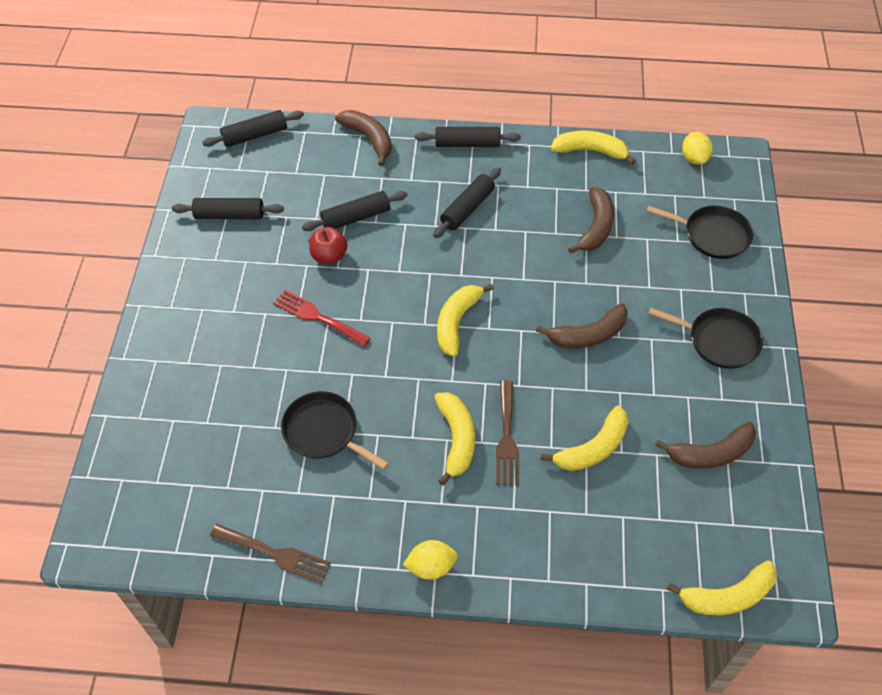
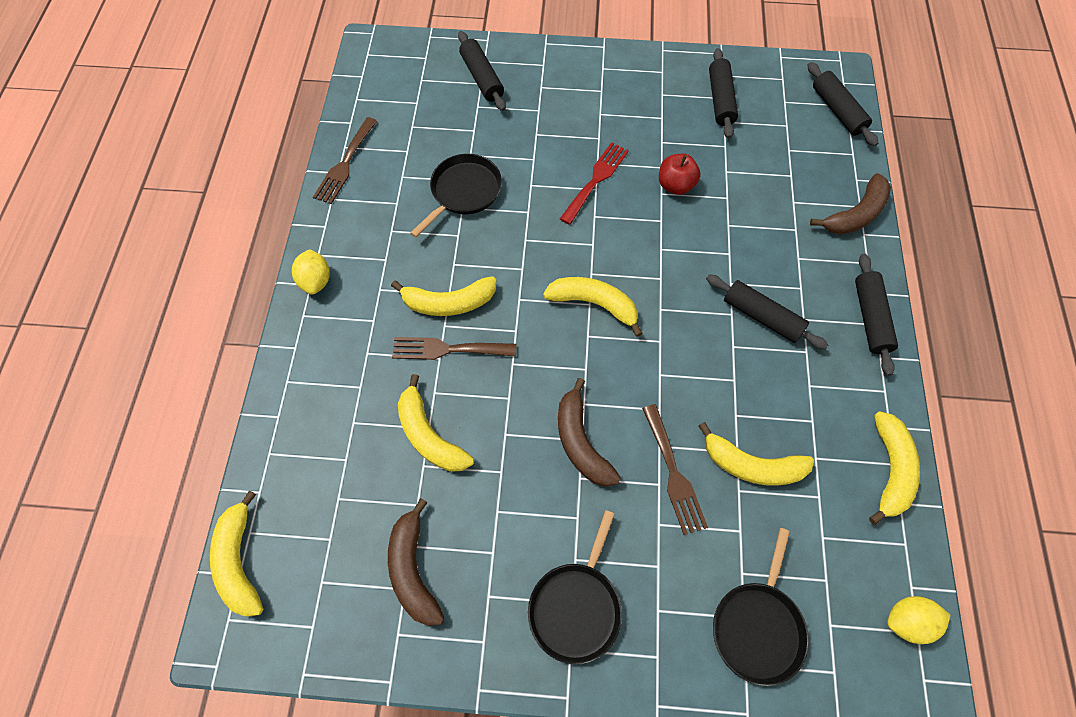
camera: 90 degrees right, 10 degrees up
black rolling pin [302,191,408,231] -> black rolling pin moved to [458,31,506,111]
brown banana [568,187,614,254] -> yellow banana [698,422,814,486]
none -> brown fork [642,404,708,535]

